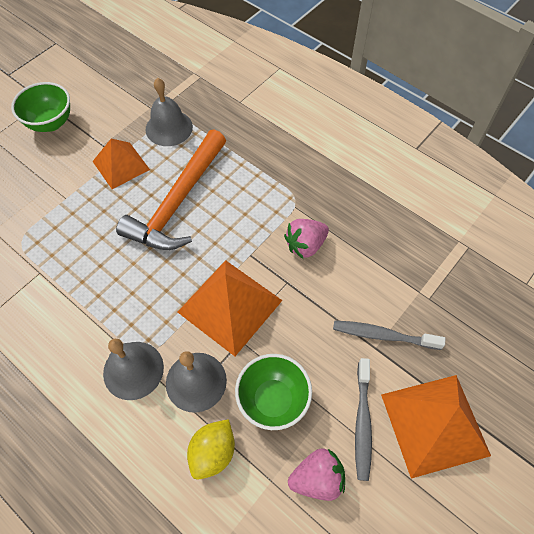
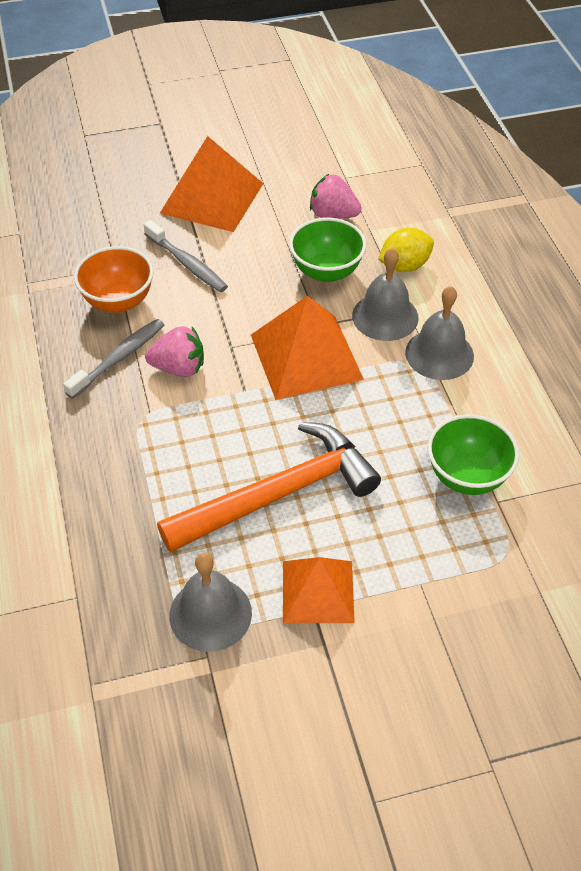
camera: 145 degrees left, 10 degrees down
green bowl [11,82,70,132] -> green bowl moved to [427,414,519,495]
grey toothbrush [355,358,372,481] -> grey toothbrush moved to [63,319,164,399]
none -> orange bowl [74,246,154,313]

